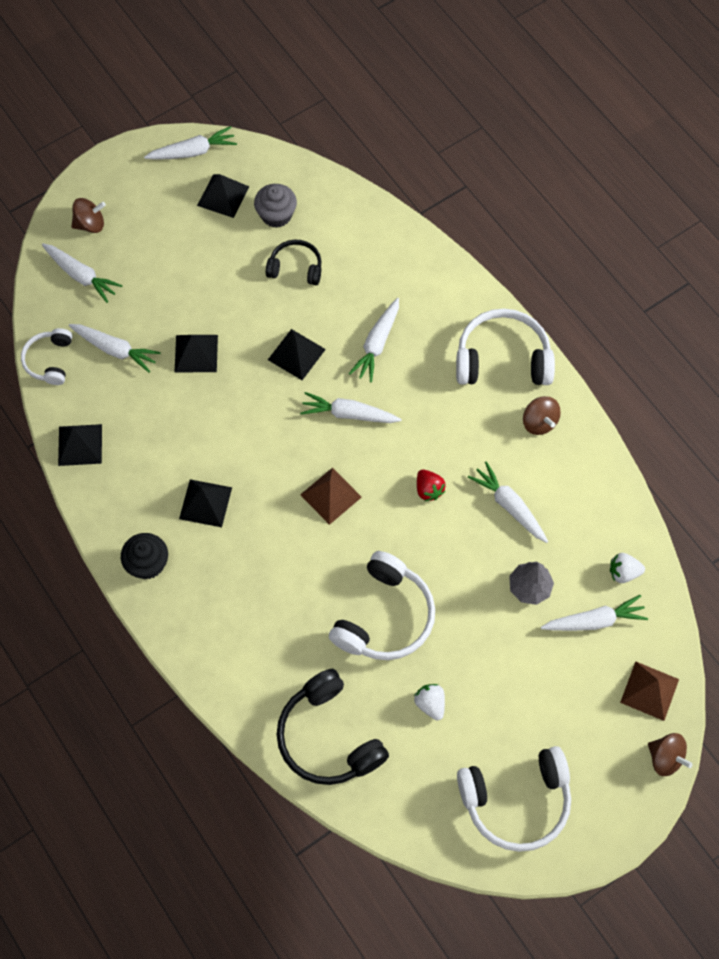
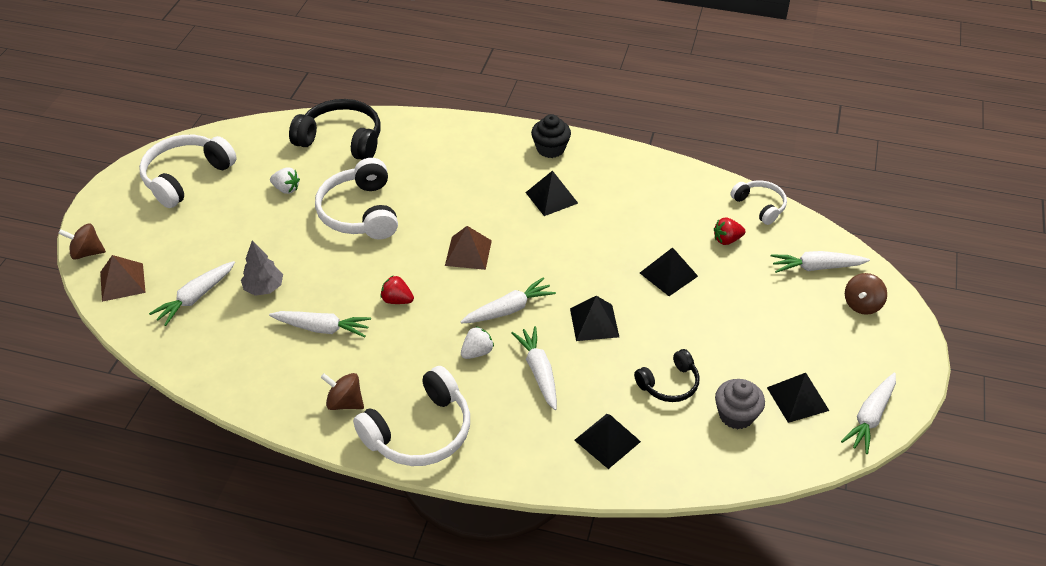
camera: 140 degrees right, 20 degrees down
black pyramid [58,424,102,466] -> black pyramid moved to [574,414,641,469]
white carrot [69,324,161,373] -> red strawberry [714,218,745,245]
white strawberry [610,553,645,583] -> white strawberry moved to [461,326,494,359]

